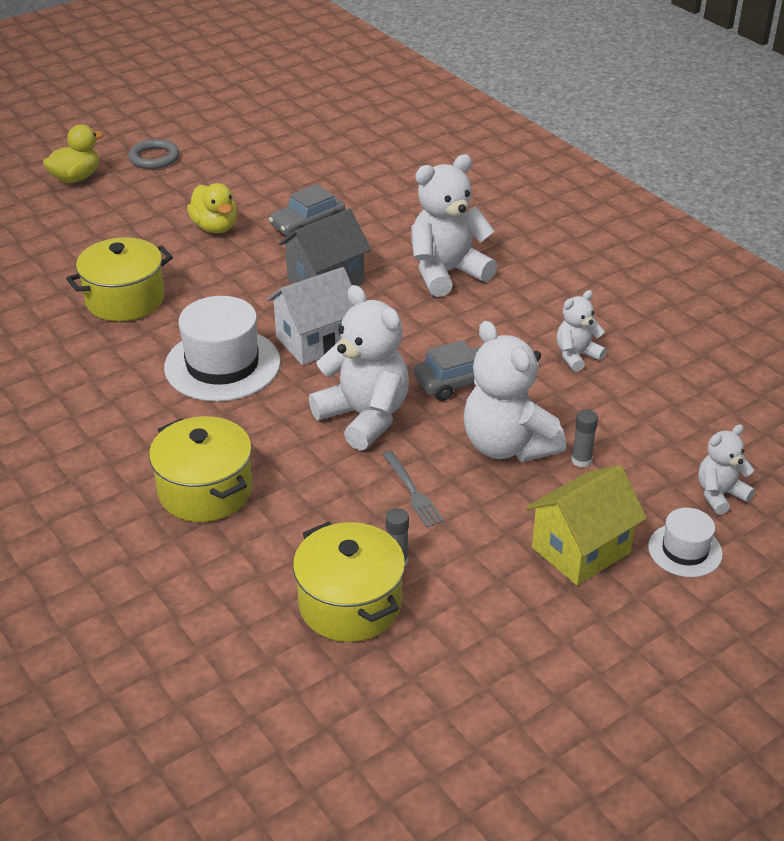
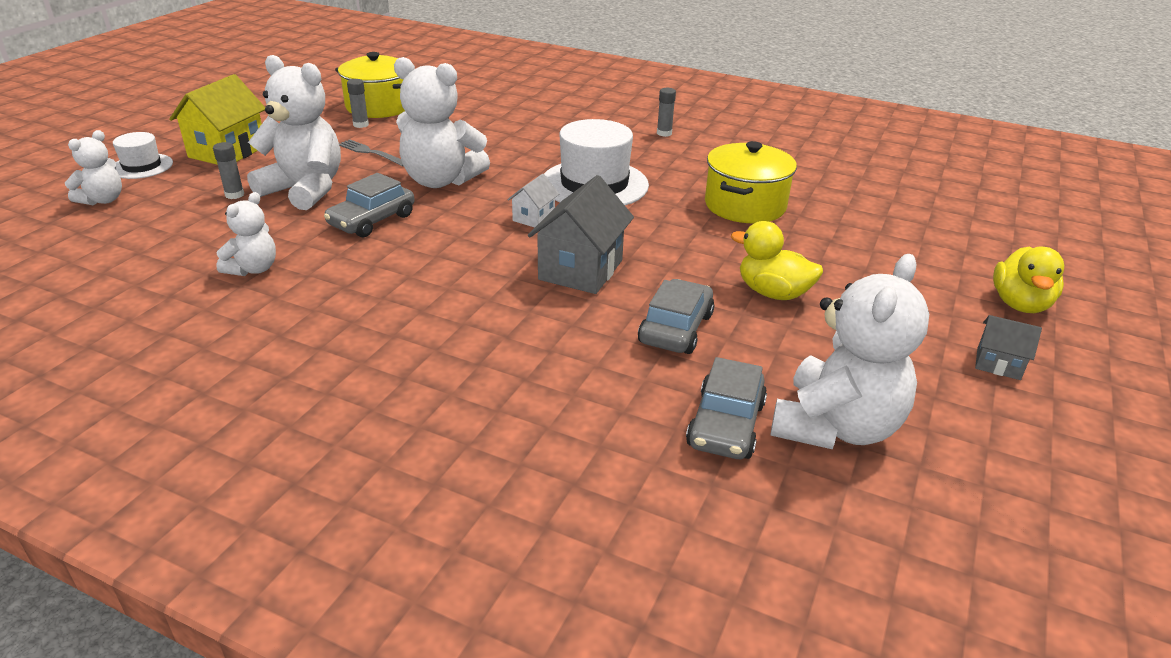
camera: 150 degrees right, 5 degrees down
grey ring [128,139,180,169] -> grey house [975,315,1042,380]
yellow pot [149,416,252,522] -> none
white house [267,267,353,365] -> white house [508,174,559,228], size x0.52
white teddy bear [411,154,497,297] -> white teddy bear moved to [770,254,929,449]
none -> grey glue stick [657,88,676,137]
none -> grey car [686,357,767,459]

